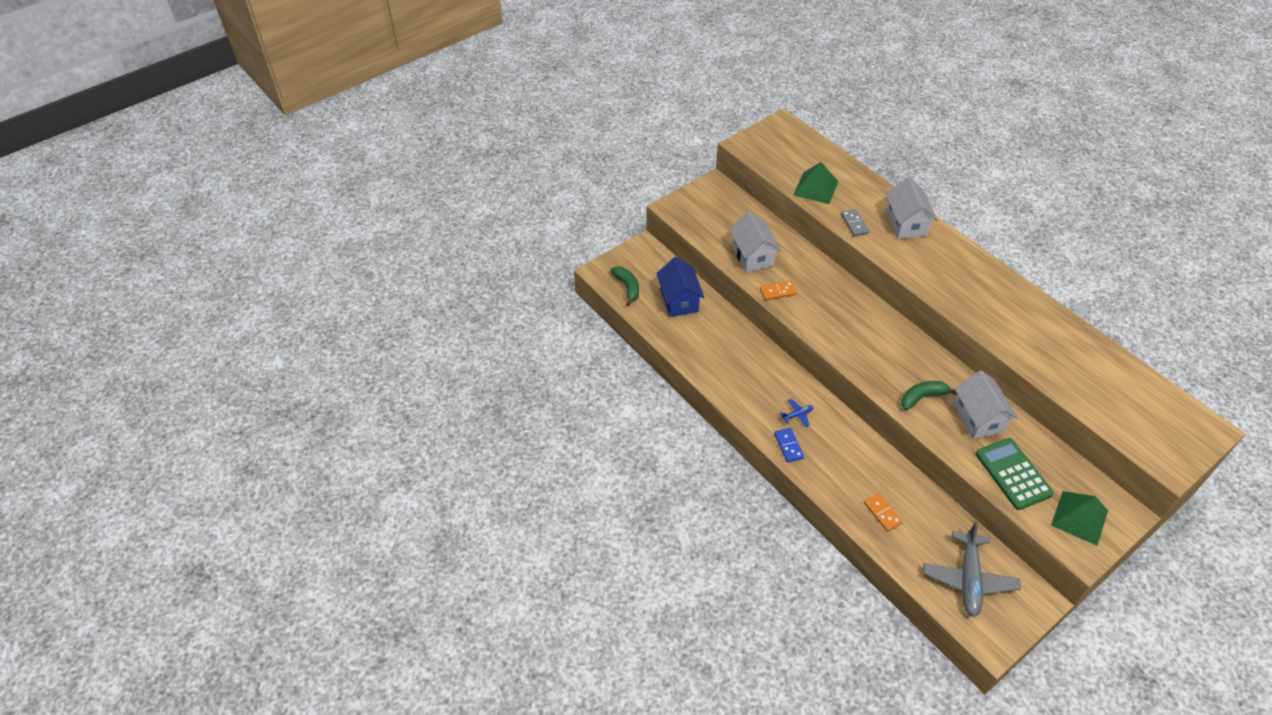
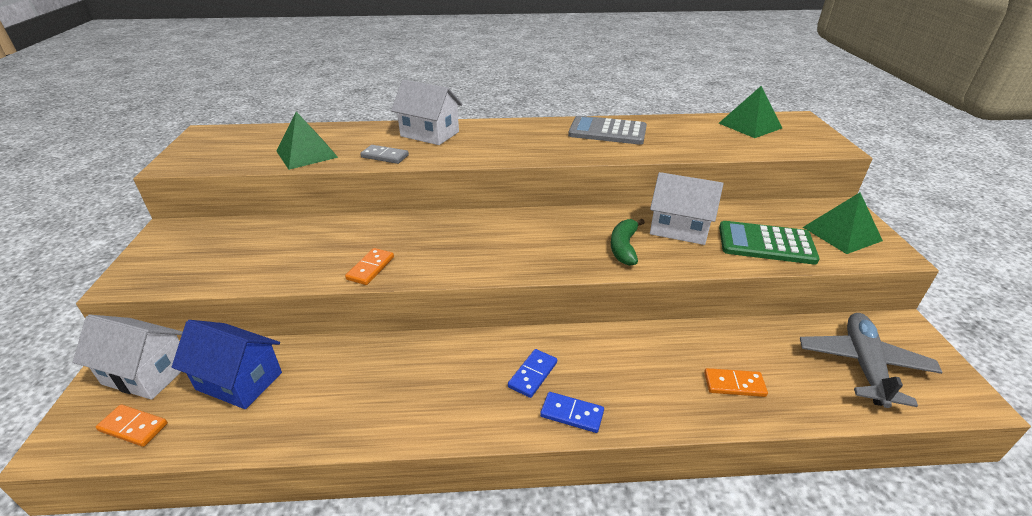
camera: 55 degrees left, 15 degrees down
green banana [610,266,639,306] -> orange domino [96,405,168,447]
white house [729,211,781,272] -> white house moved to [73,315,183,400]
blue plane [780,399,813,427] -> blue domino [508,349,557,398]
grey plane [923,521,1021,617] -> grey plane turned 120 degrees counterclockwise [800,313,943,408]
none -> grey calculator [568,116,647,145]
none -> green pyramid [719,86,782,138]

